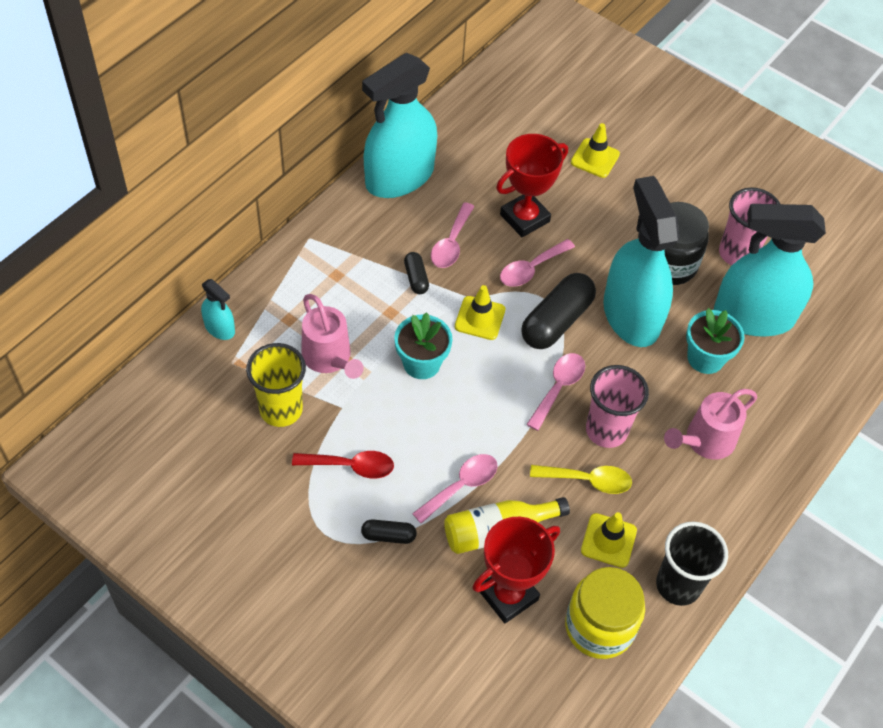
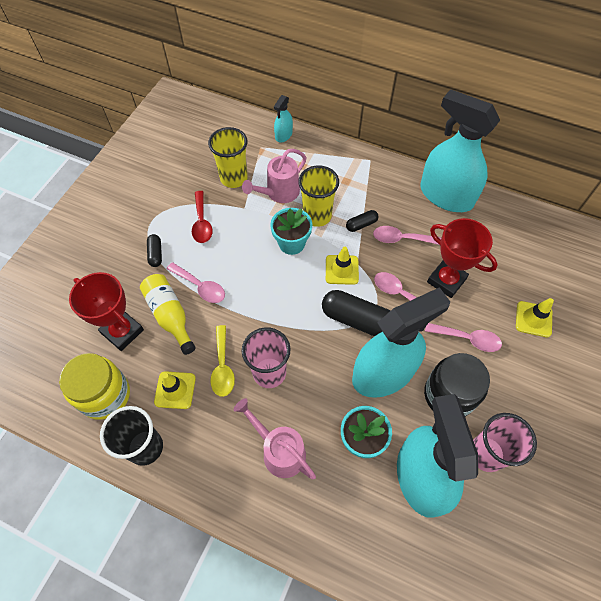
camera: 80 degrees right, 5 degrees up
pink spoon [526,353,585,431] -> pink spoon moved to [425,323,502,352]
none -> yellow cup [298,166,339,227]

